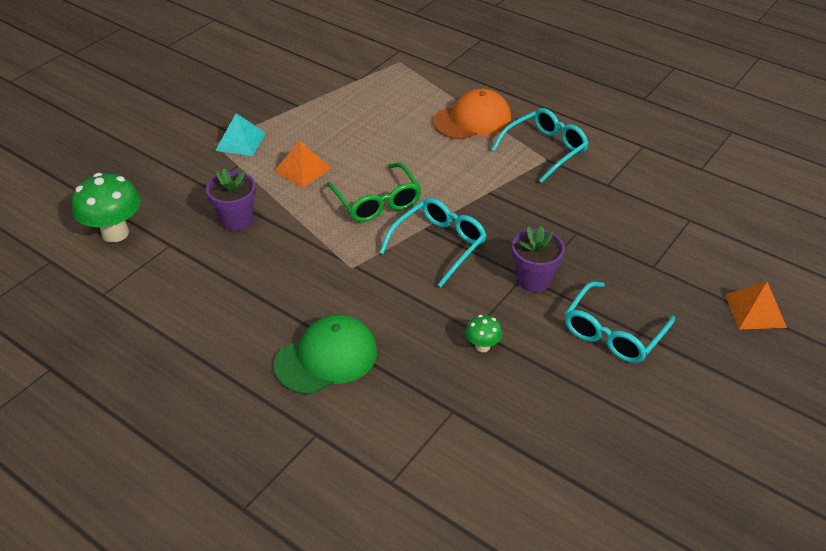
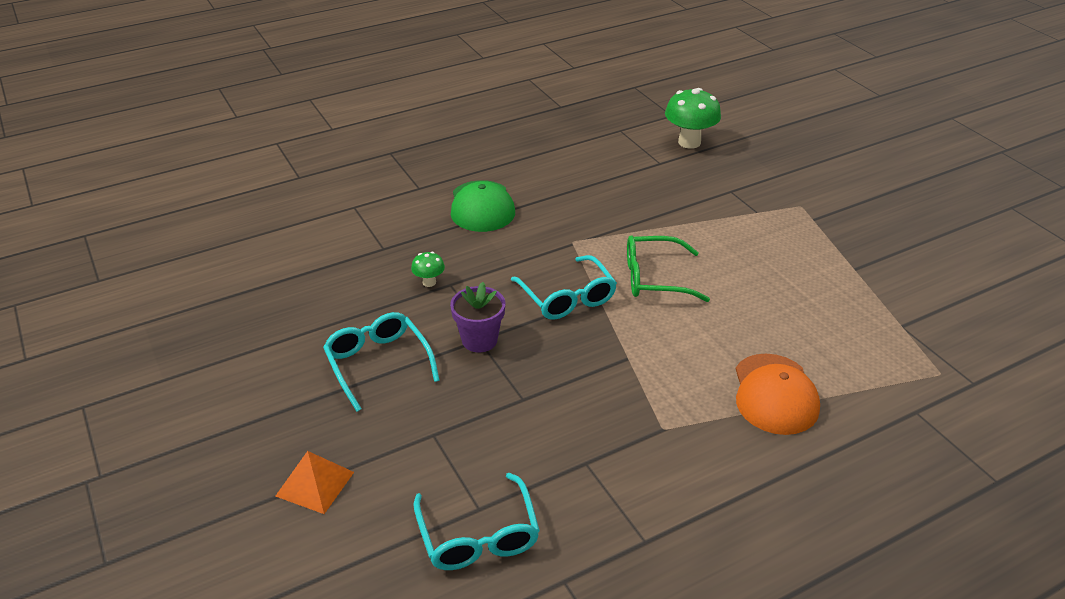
camera: 115 degrees right, 5 degrees down
purple flower pot [206,168,256,231] -> none
turquoise pyramid [215,113,266,156] -> none
orange pyramid [275,141,331,188] -> none
turquoise glasses [491,108,588,183] -> turquoise glasses moved to [414,473,540,570]

